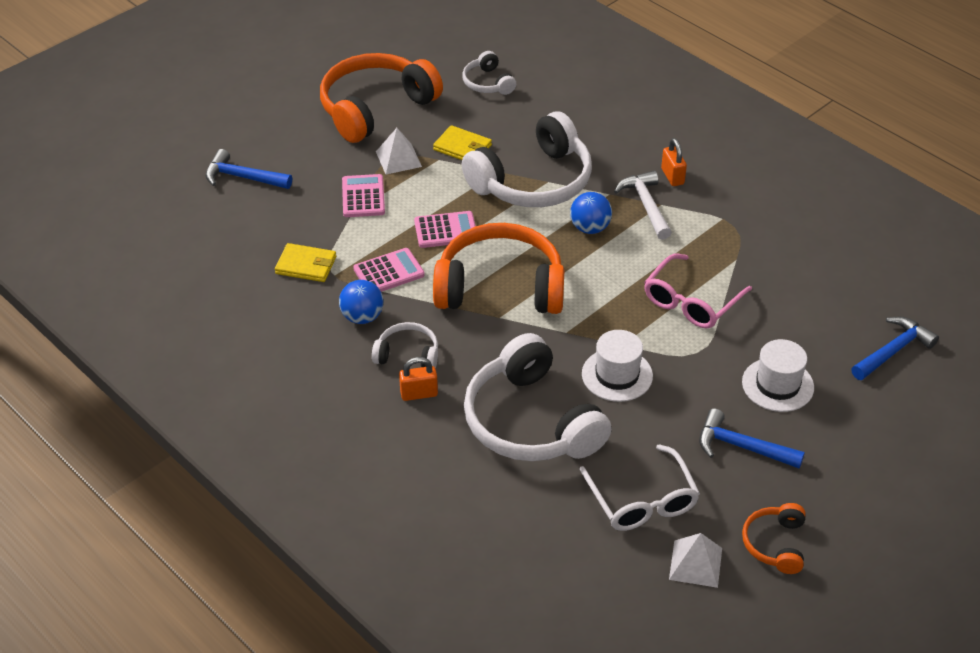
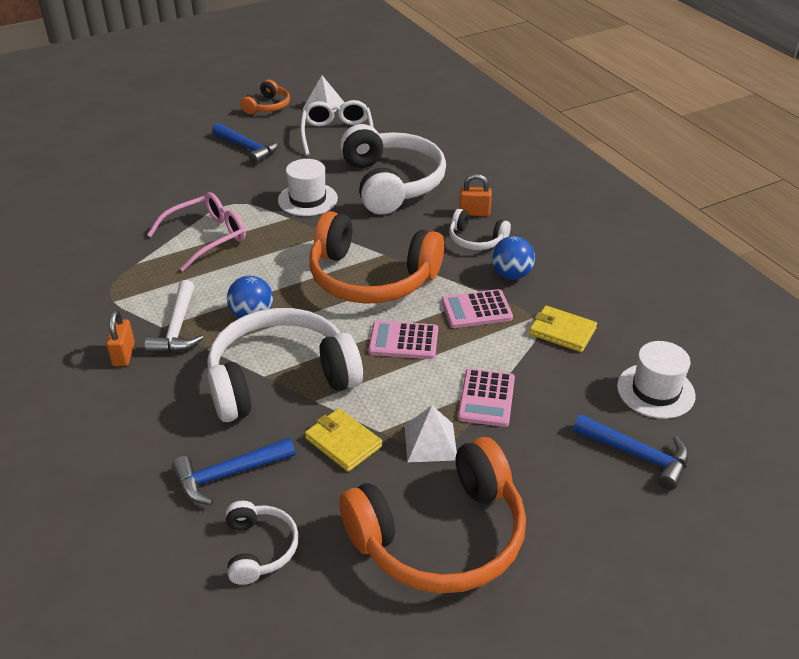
camera: 165 degrees left, 5 degrees down
white hat [742,339,814,412] -> white hat moved to [617,341,696,419]
blue hammer [851,317,939,380] -> blue hammer moved to [172,438,295,505]

